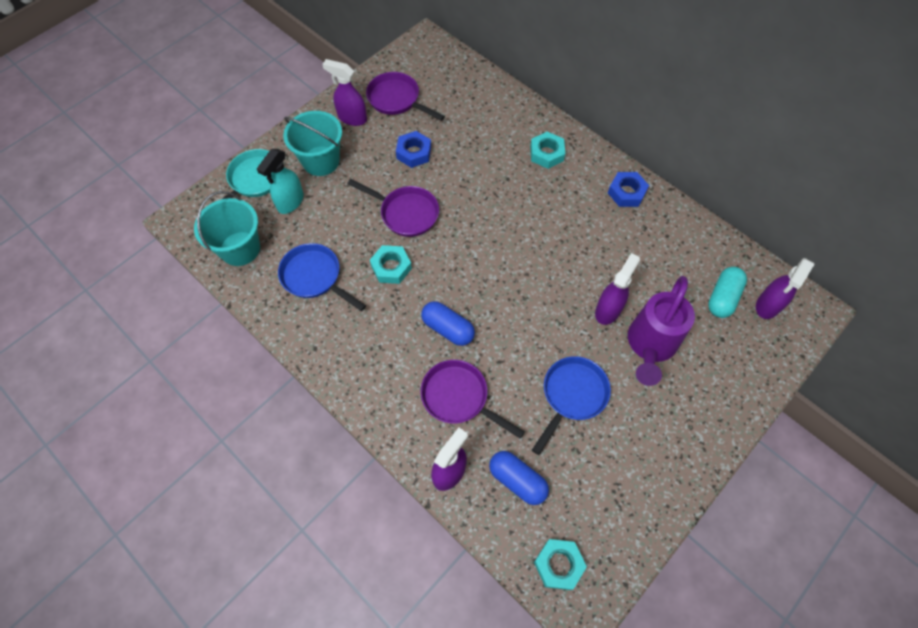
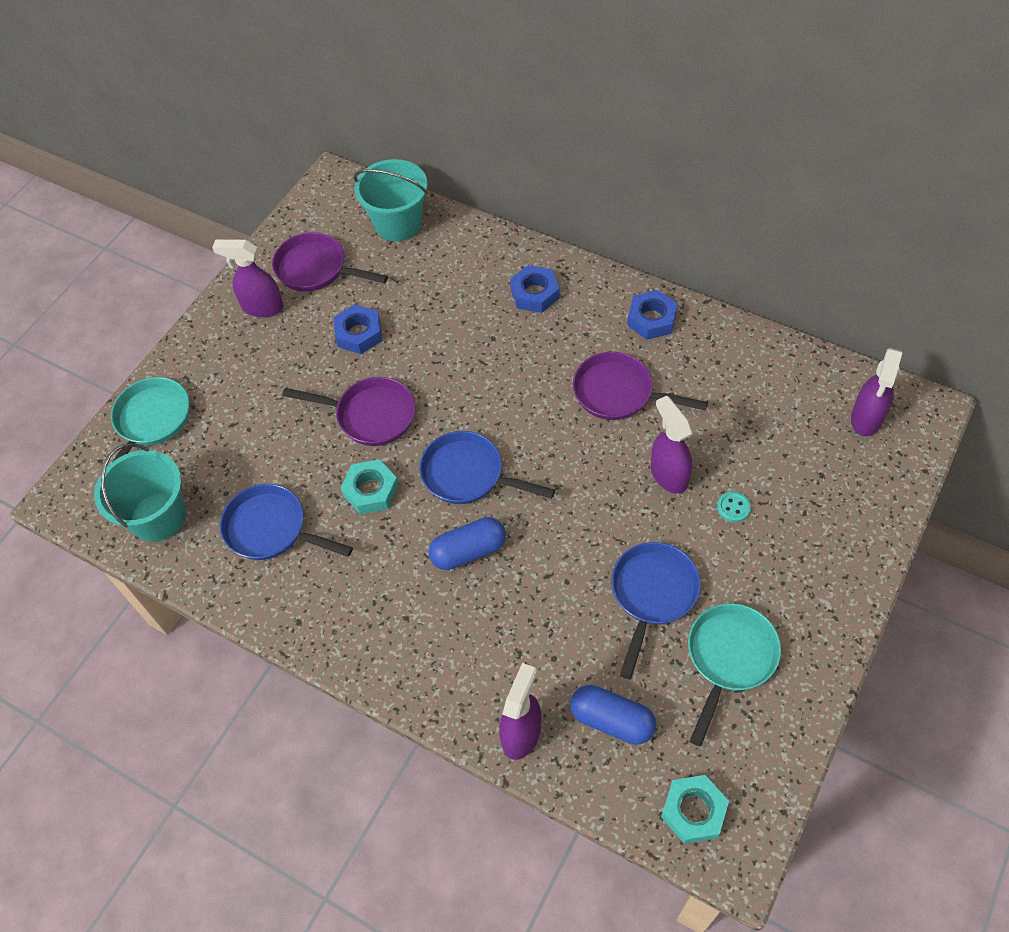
camera: 10 degrees left, 5 degrees down
turquoise spray bottle [257,149,304,214] -> none
turquoise bucket [283,111,342,176] -> turquoise bucket moved to [354,159,428,242]
purple pan [420,360,525,439] -> purple pan moved to [573,352,708,420]
blue capsule [421,301,475,346] -> blue capsule turned 45 degrees counterclockwise [428,517,506,570]
turquoise nut [530,132,565,169] -> blue nut [510,265,560,313]
purple spray bottle [595,253,640,325] -> purple spray bottle turned 45 degrees counterclockwise [651,396,692,494]
purple watering can [628,276,695,386] -> turquoise button [717,491,751,522]
turquoise capsule [708,267,747,318] -> none
none -> blue pan [419,431,555,504]
none -> turquoise pan [688,603,781,746]

